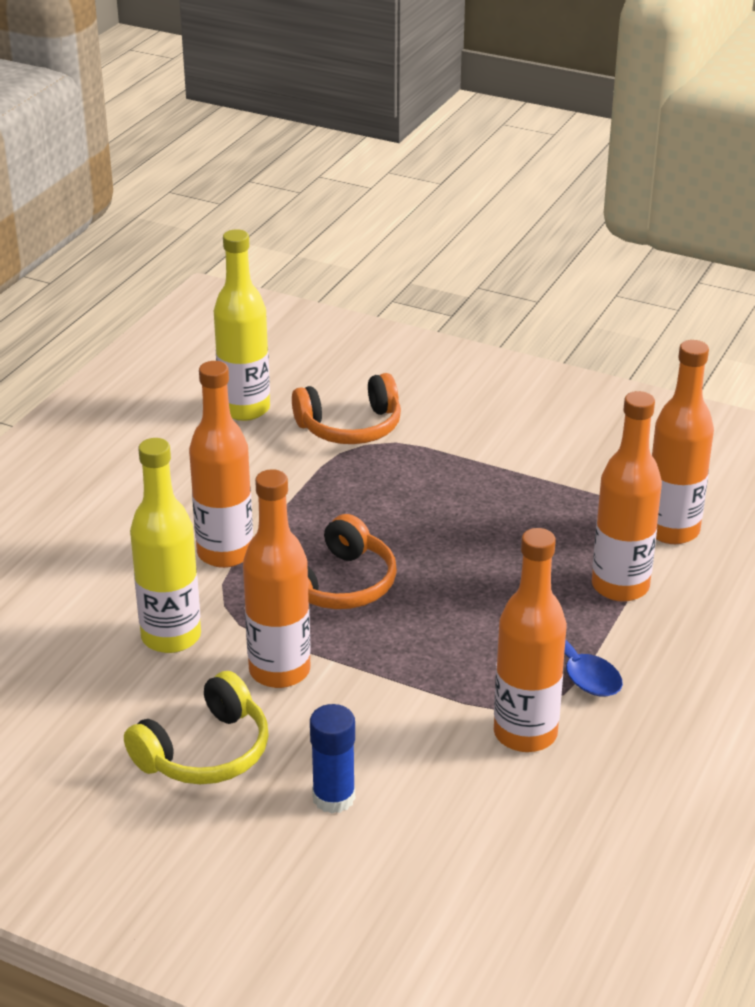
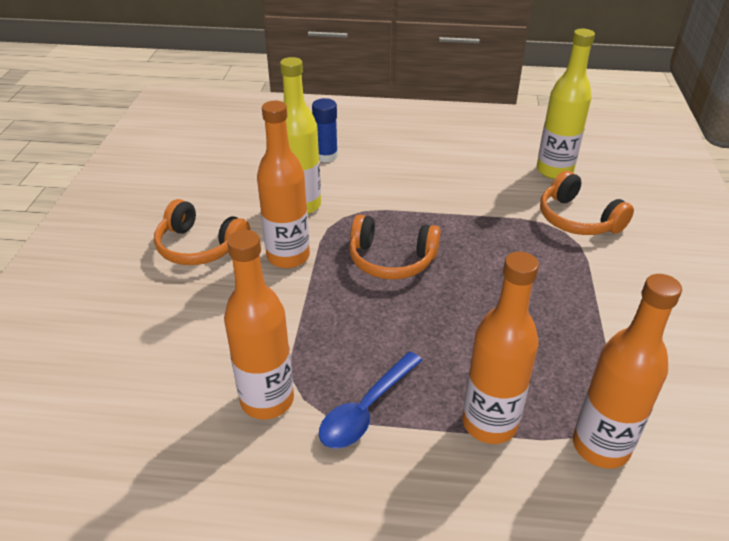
camera: 70 degrees right, 5 degrees up
yellow headphones [124,671,269,784] -> orange headphones [154,199,250,265]
orange bottle [189,361,253,568] -> none
blue glue stick [310,704,355,813] -> blue glue stick moved to [312,98,338,162]

